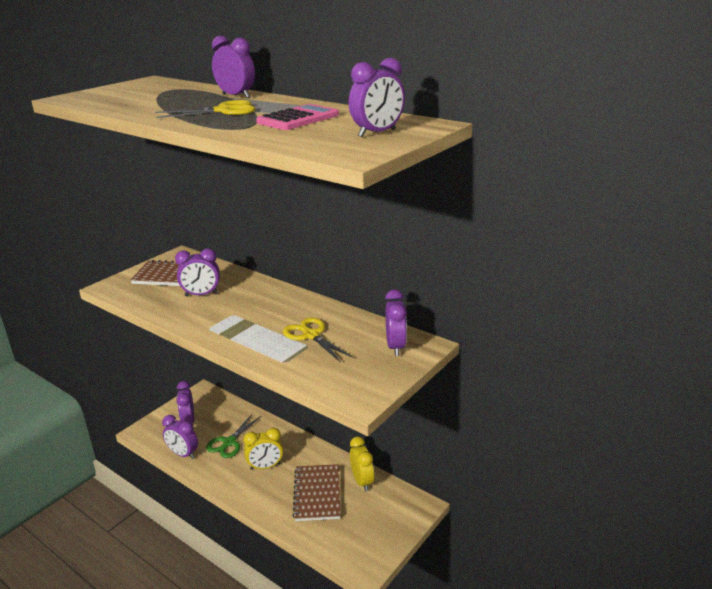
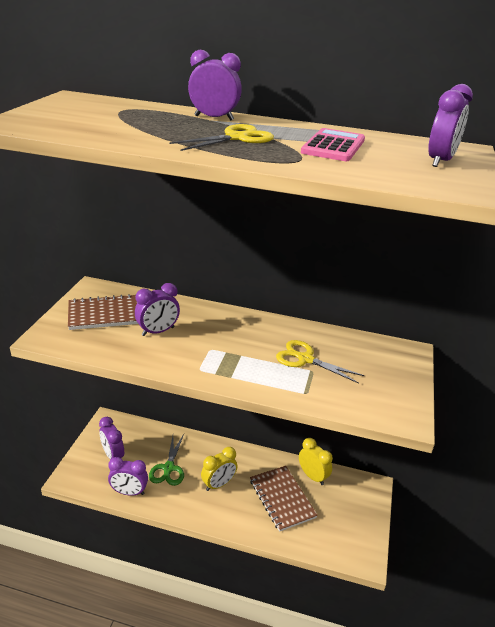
camera: 25 degrees left, 5 degrees up
purple clock [385,289,407,356] -> none

